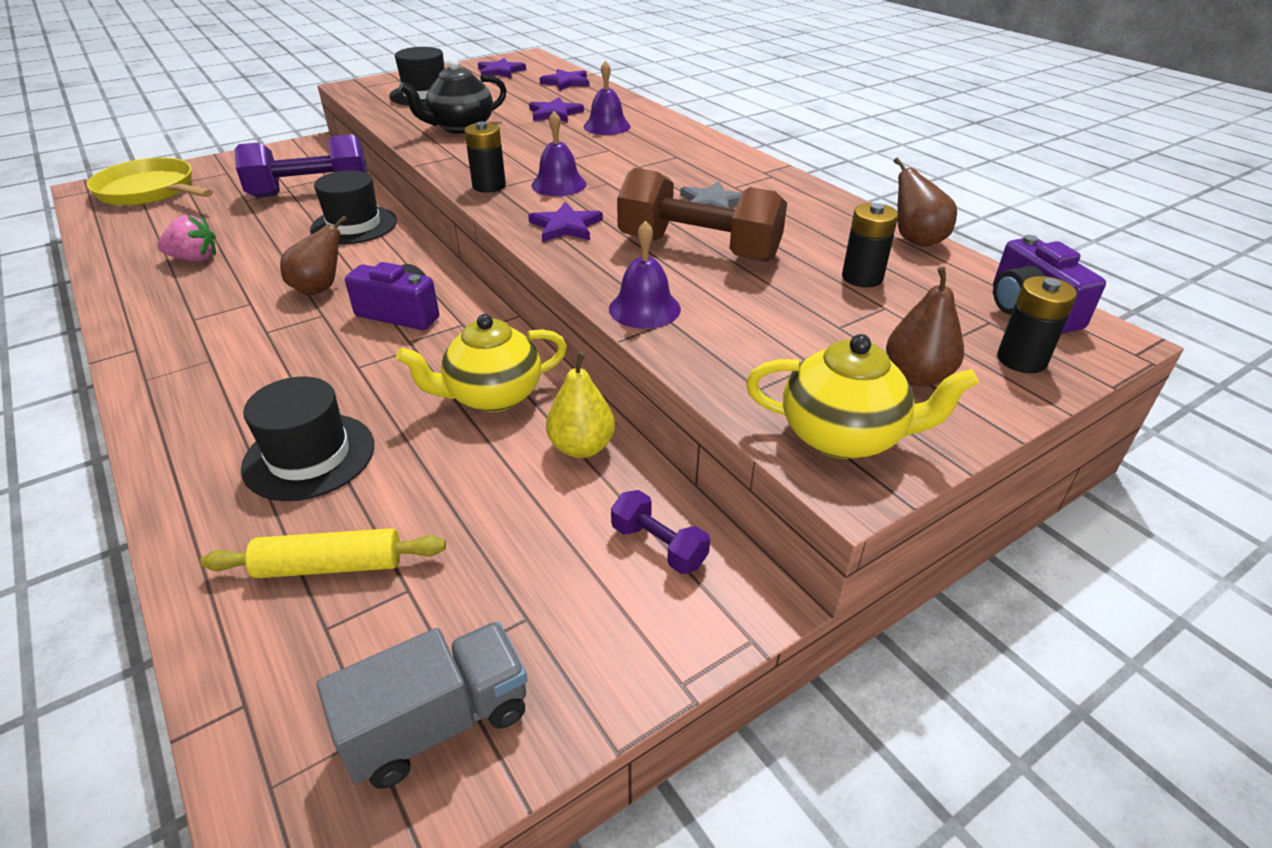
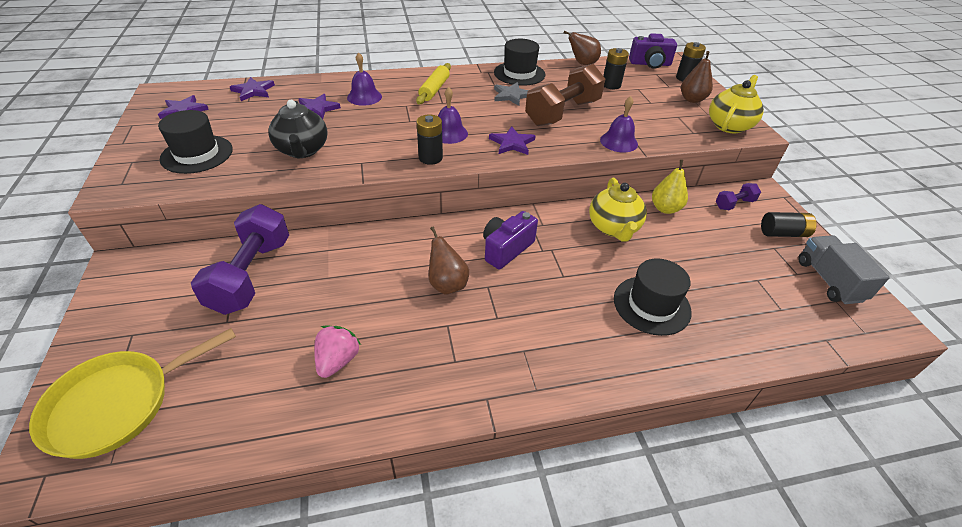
camera: 70 degrees left, 5 degrees up
yellow rolling pin [200,528,446,578] -> yellow rolling pin moved to [416,63,451,104]
black hat [310,170,397,245] -> black hat moved to [494,39,545,86]
none -> black battery [761,212,817,237]

